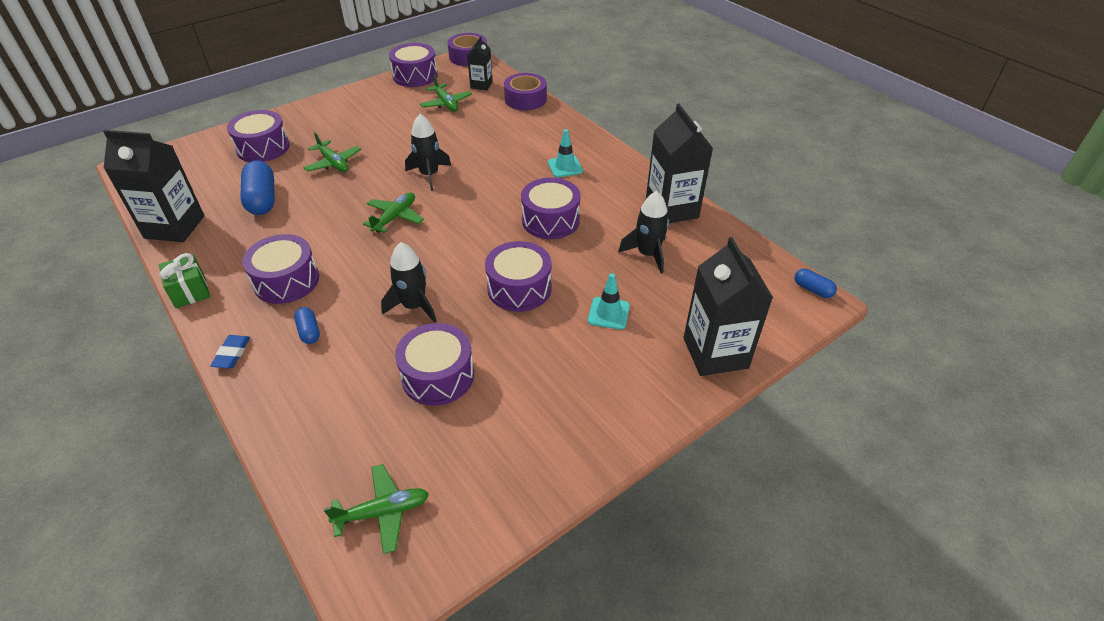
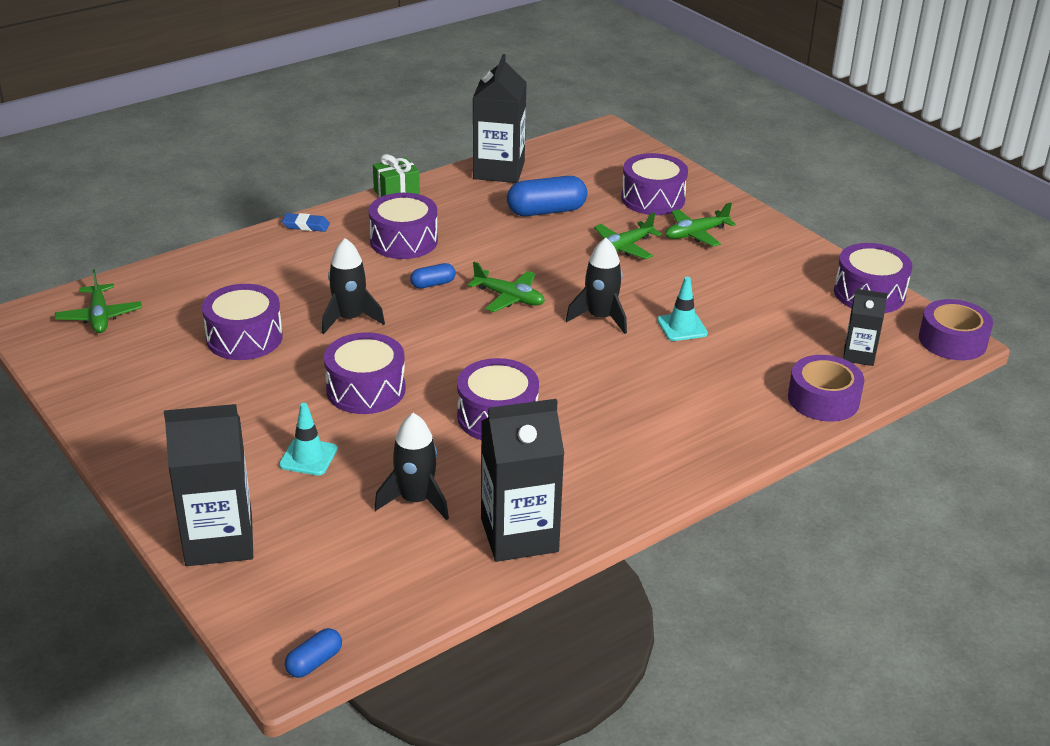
camera: 90 degrees right, 10 degrees down
blue capsule [294,307,320,344] -> blue capsule moved to [410,263,456,289]
green plane [420,75,472,112] -> green plane moved to [665,203,736,247]
turquoise traffic cone [548,129,583,177] -> turquoise traffic cone moved to [657,277,708,341]

